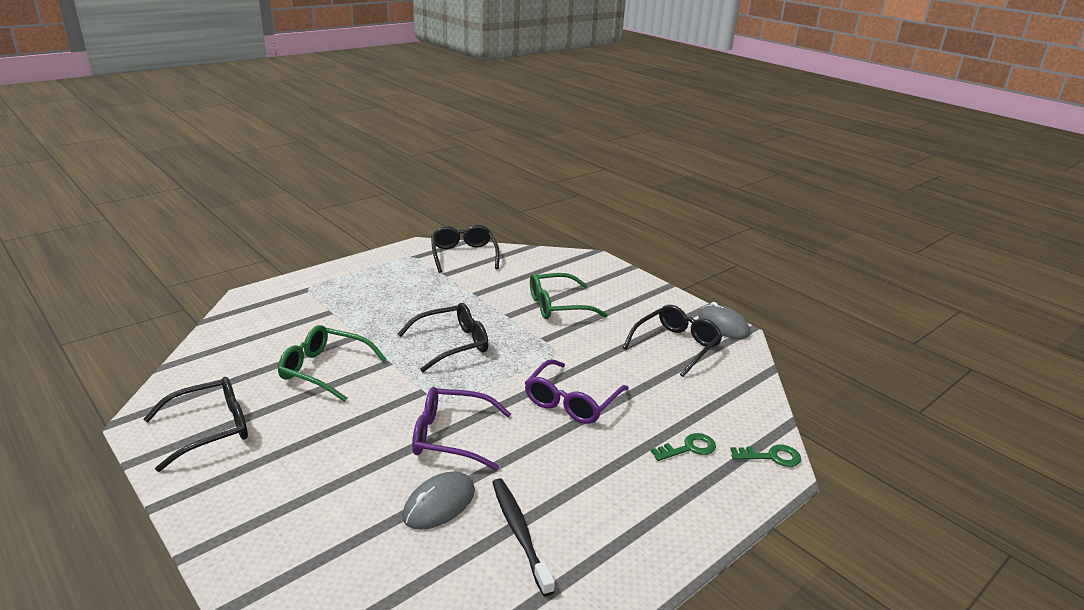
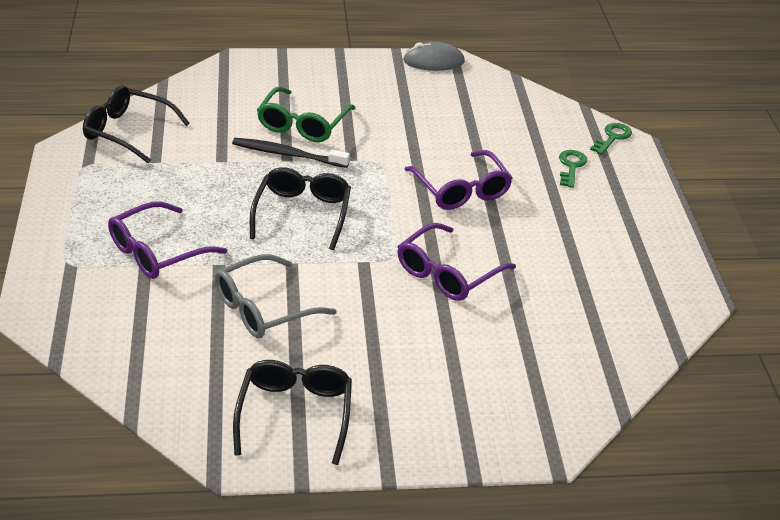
camera: 55 degrees left, 10 degrees up
green glasses [278,325,387,402] -> grey glasses [215,254,337,338]
grey mouse [402,472,475,530] -> none
black toothbrush [492,478,555,596] -> black toothbrush moved to [232,138,350,168]
black glasses [623,305,723,377] -> none
none -> purple glasses [108,202,227,279]

